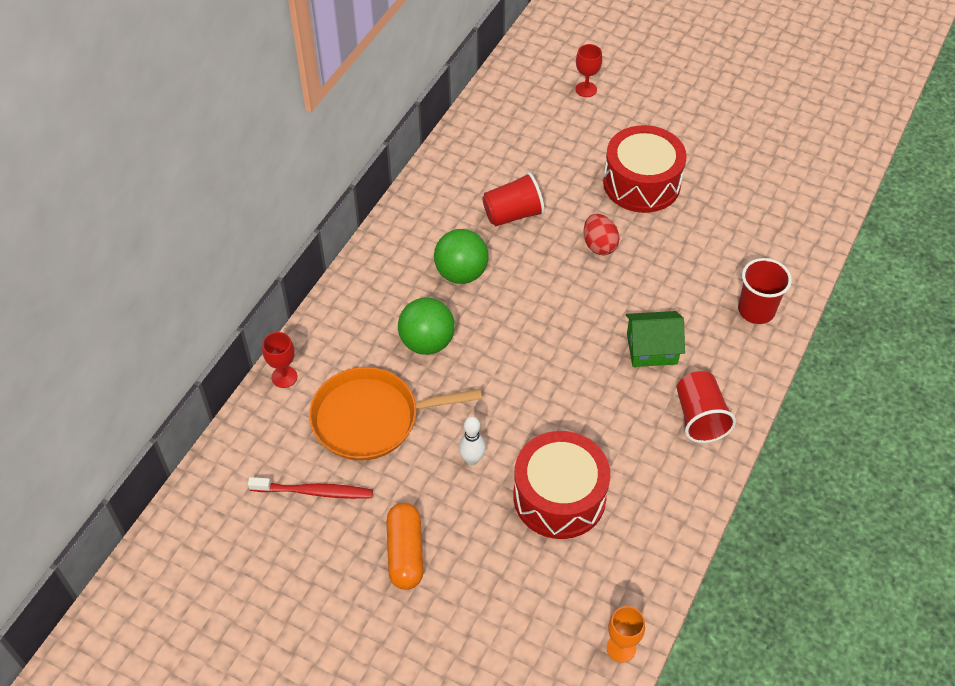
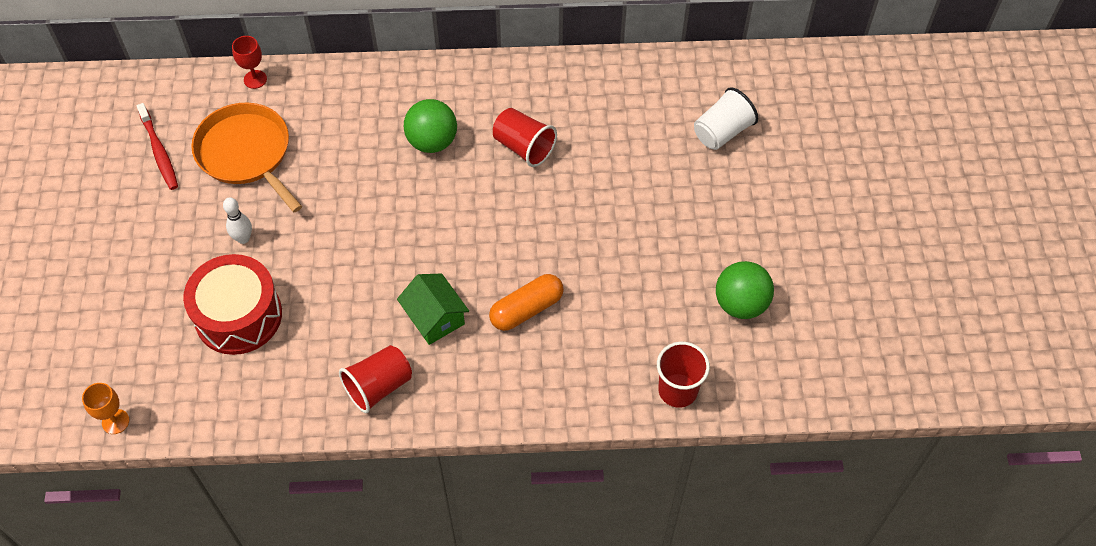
camera: 60 degrees right, 5 degrees up
orange capsule [387,503,424,590] -> orange capsule moved to [489,274,564,331]
green ball [398,298,455,355] -> green ball moved to [716,261,774,319]
red goblet [575,44,602,97] -> white cup [694,87,758,150]
red egg [584,214,620,255] -> none
red drum [603,125,687,213] -> none
red cup [738,258,792,324] -> red cup moved to [657,342,710,408]

